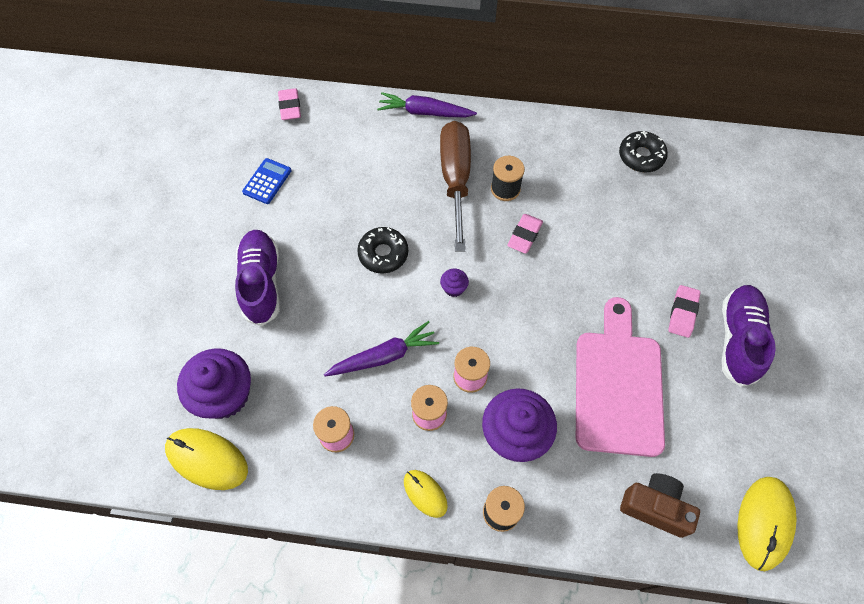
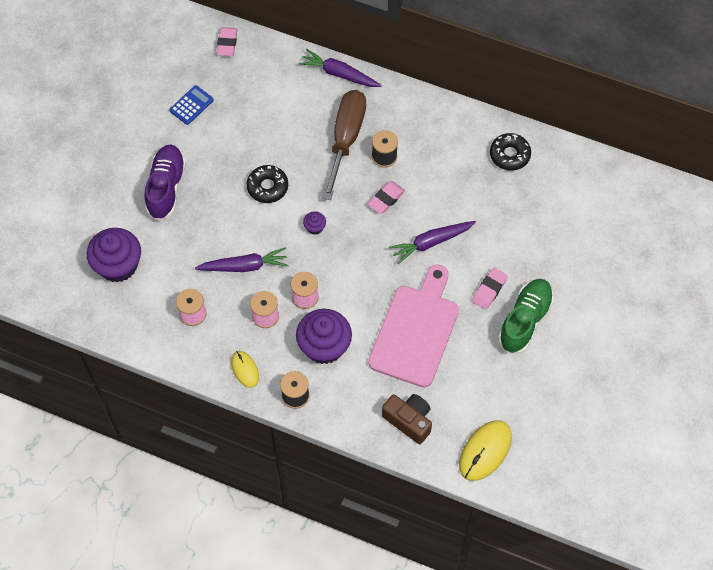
camera: 15 degrees right, 0 degrees up
yellow mouse [165,428,248,490] -> none
purple shoe [722,285,776,387] -> green shoe [498,279,554,354]
none -> purple carrot [389,221,476,264]

